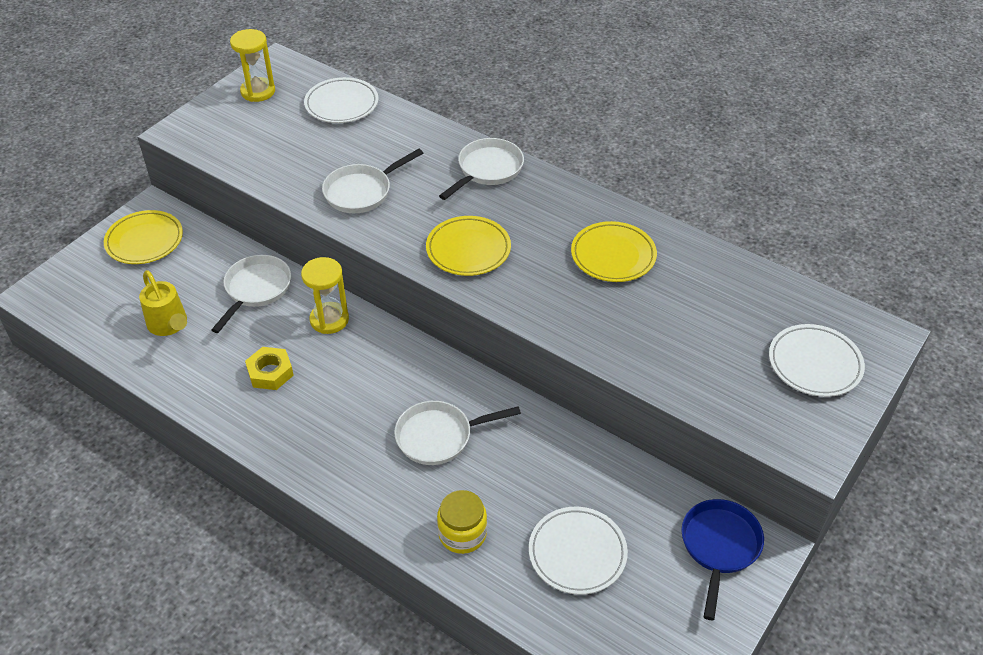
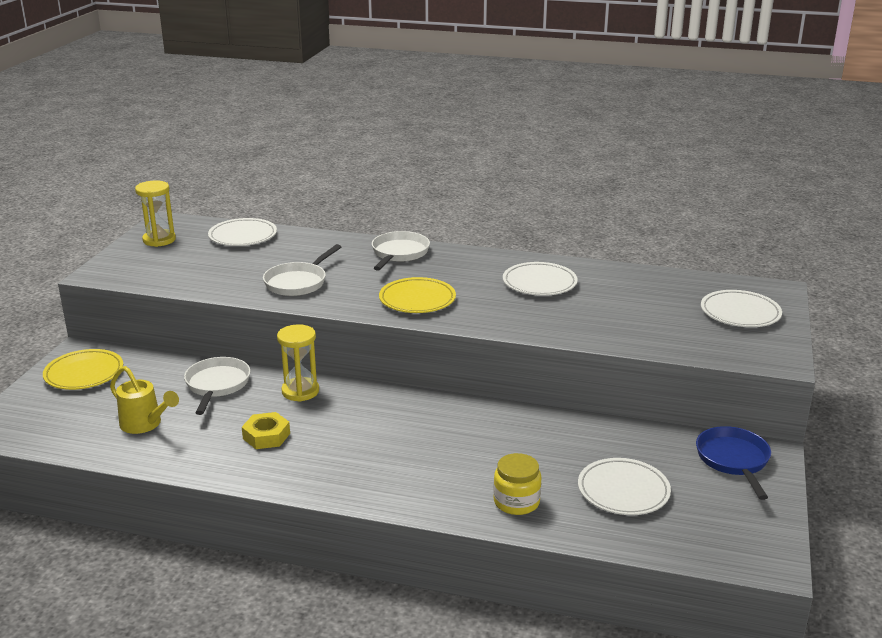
camera: 20 degrees left, 20 degrees down
white pan [394,401,521,465] -> none
yellow plate [571,221,657,282] -> white plate [503,262,578,296]

